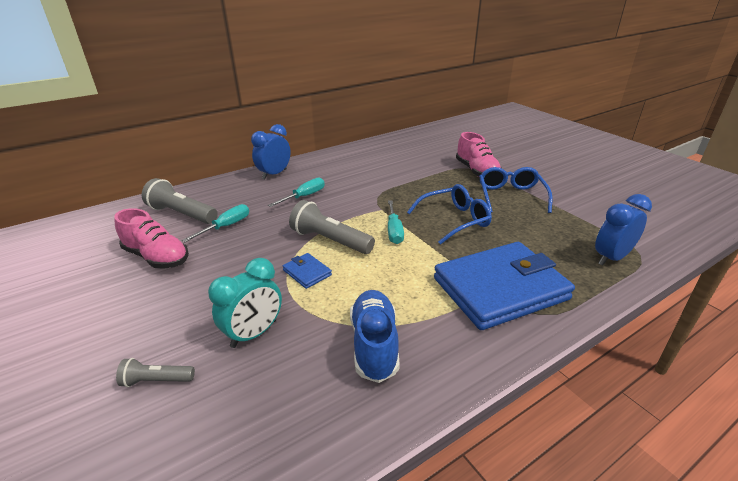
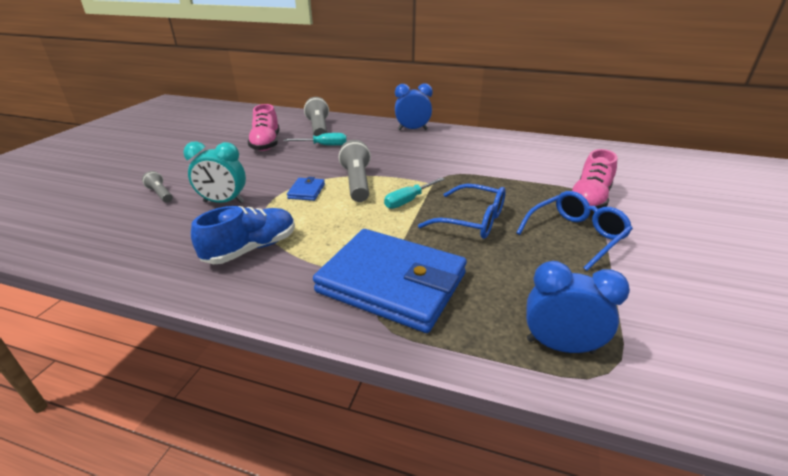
camera: 50 degrees right, 0 degrees up
turquoise screwdriver [268,178,325,207] -> none

